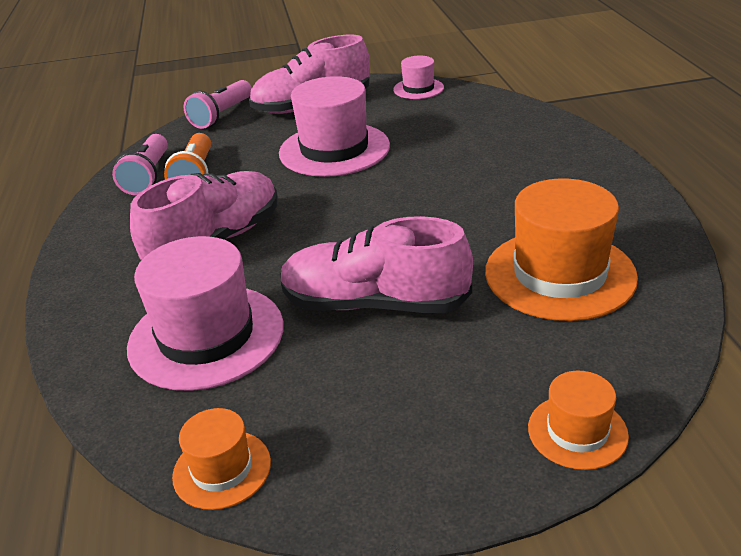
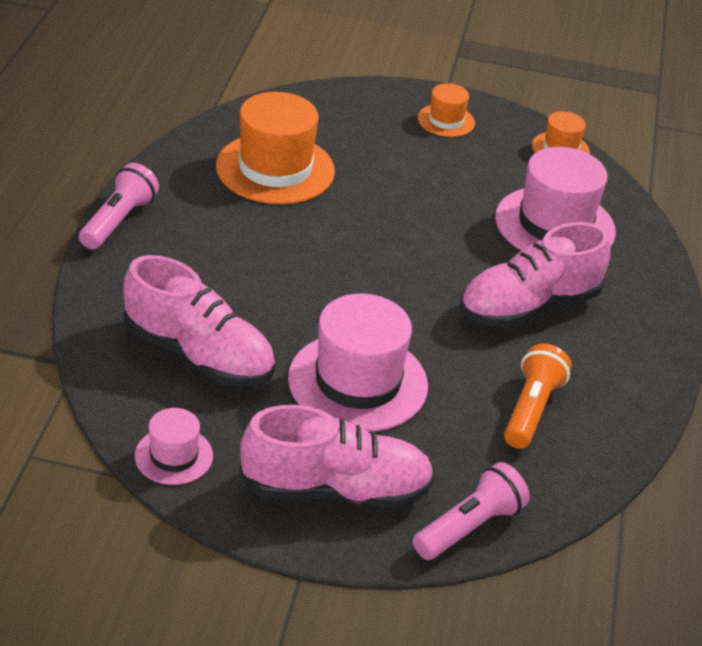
camera: 165 degrees left, 5 degrees up
pink flashlight [112,134,168,195] -> pink flashlight moved to [79,163,159,249]
pink shoe [280,216,473,313] -> pink shoe moved to [124,255,275,386]
orange hat [528,371,629,470] -> orange hat moved to [418,83,475,137]

